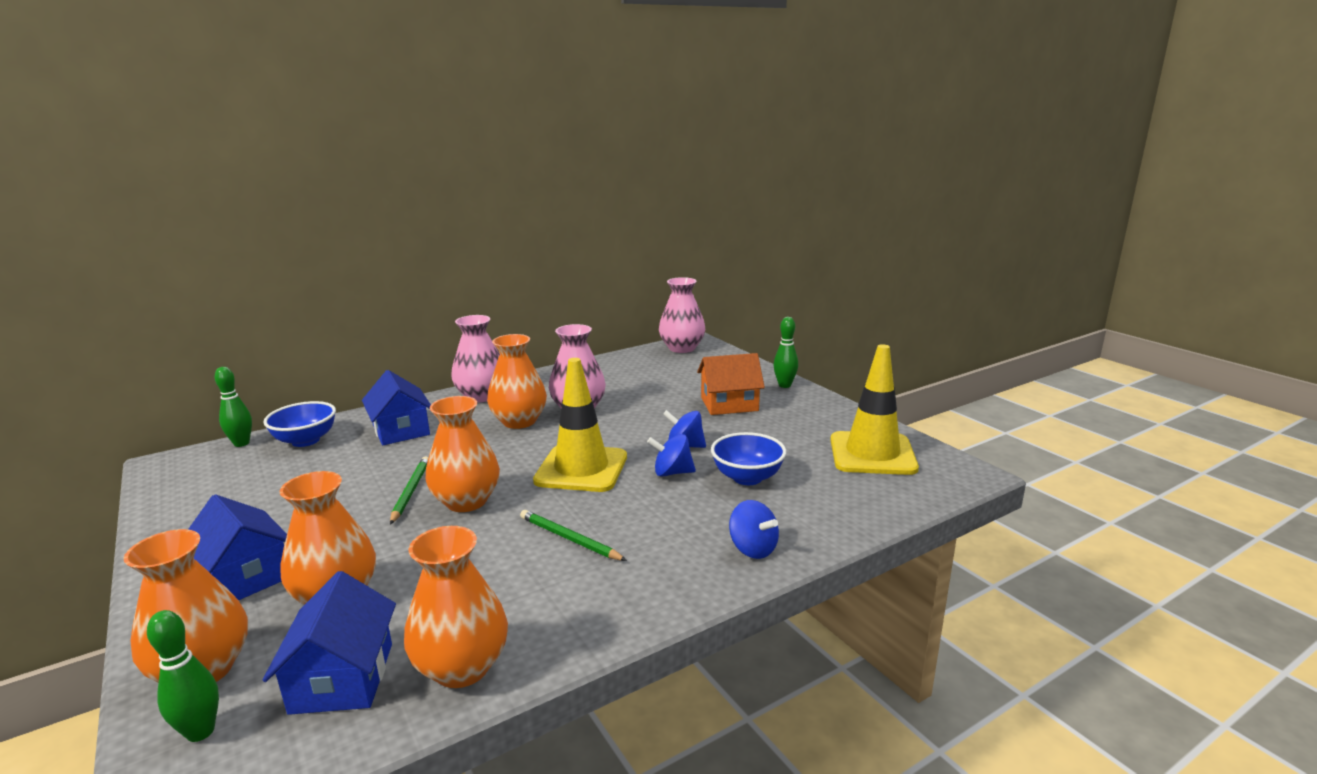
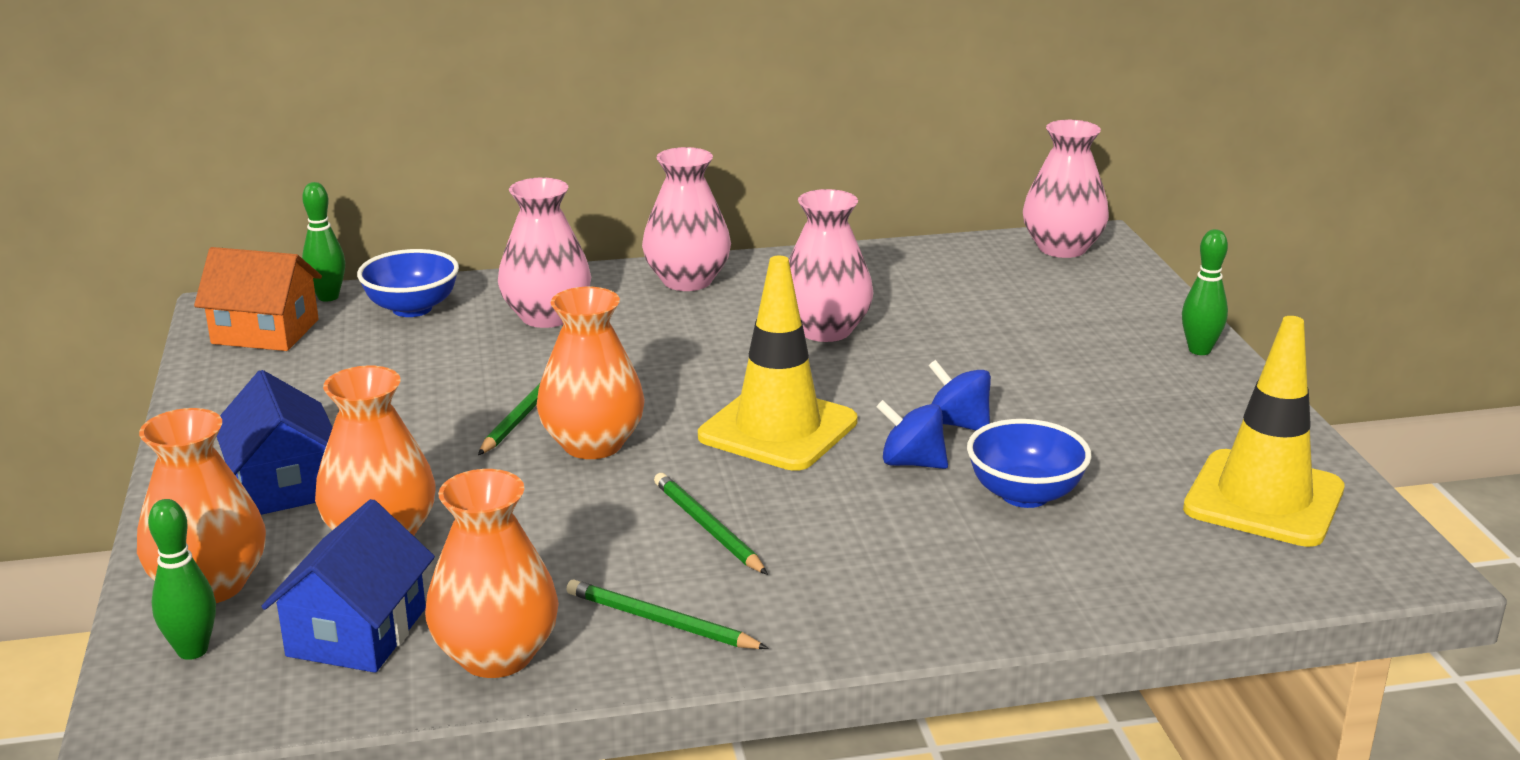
camera: 20 degrees right, 5 degrees up
blue house [362,370,431,445] -> pink vase [498,178,591,328]
orange vase [487,334,547,429] -> none
orange house [697,353,765,415] -> orange house moved to [194,247,322,351]
blue spinning top [729,500,779,559] -> none
none -> green pencil [566,579,768,649]

